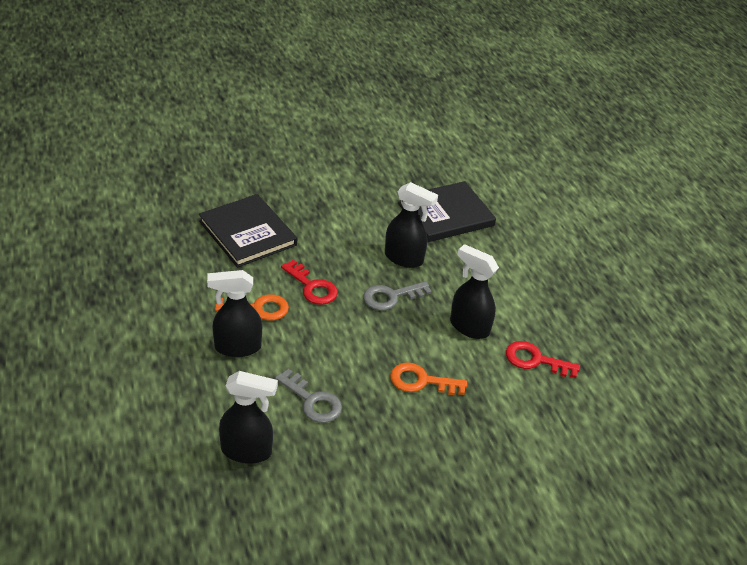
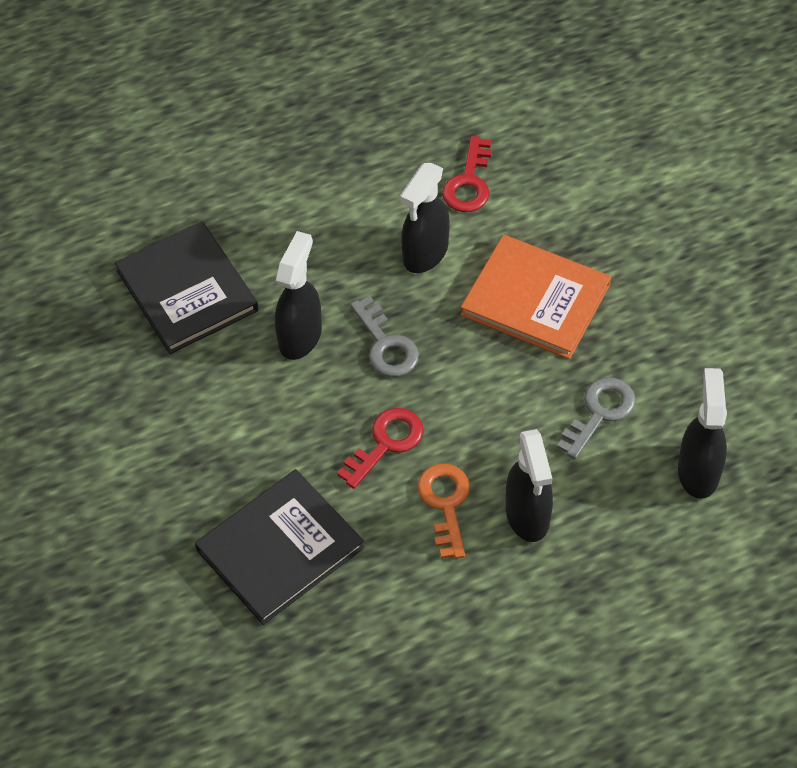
camera: 90 degrees left, 15 degrees up
orange key [390,362,467,395] -> orange book [461,235,611,359]

